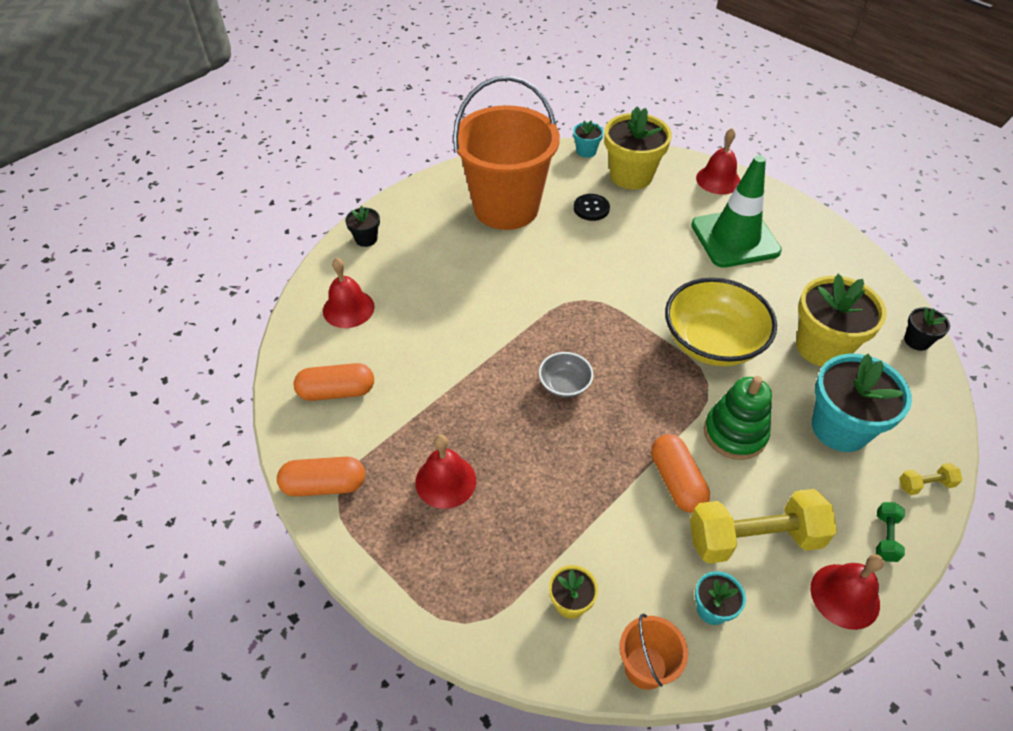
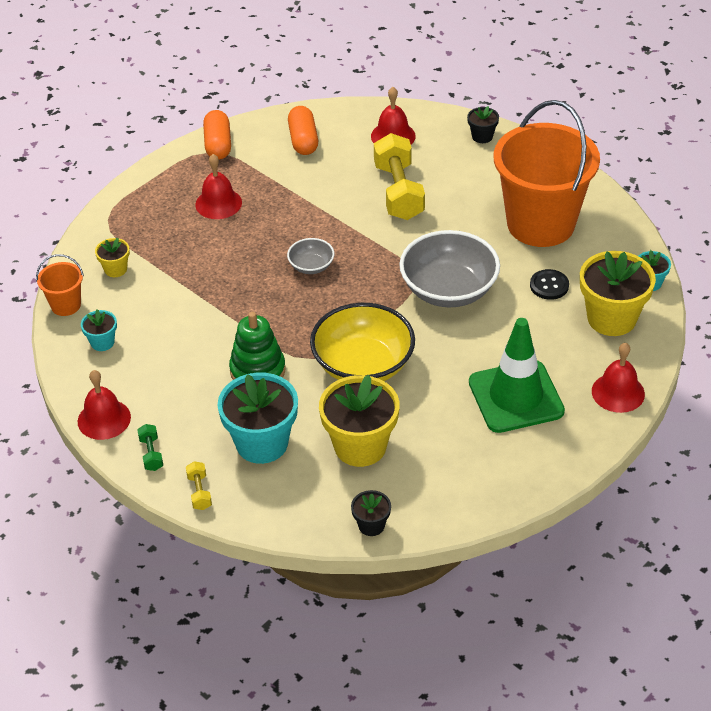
camera: 90 degrees right, 5 degrees down
orange capsule [651,434,710,513] -> none
yellow dumbbell [690,489,837,564] -> yellow dumbbell moved to [374,133,425,220]
green dumbbell [876,502,905,562] -> green dumbbell turned 60 degrees clockwise [137,424,163,471]
none -> grey bowl [399,230,500,307]

